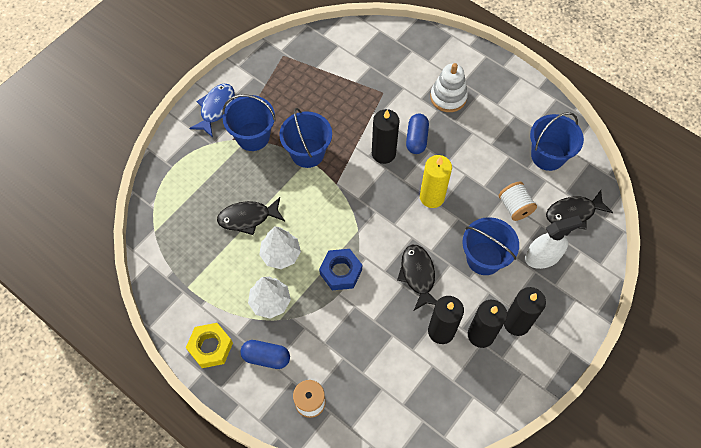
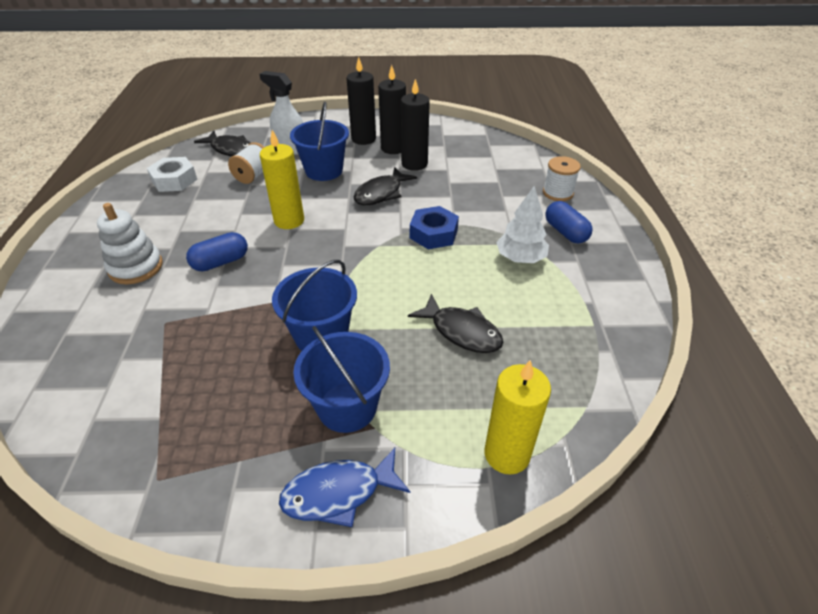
camera: 130 degrees left, 20 degrees down
yellow nut [186,323,233,368] -> none
white tree [259,226,301,269] -> none
black candle [372,109,400,164] -> none
blue bucket [530,112,584,171] -> white nut [147,157,197,192]
none -> yellow candle [485,360,551,474]

